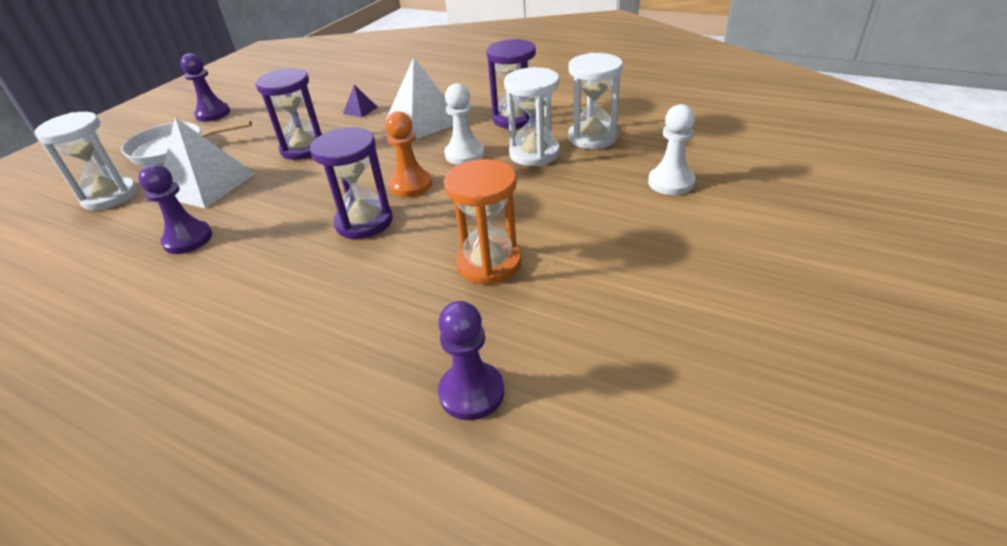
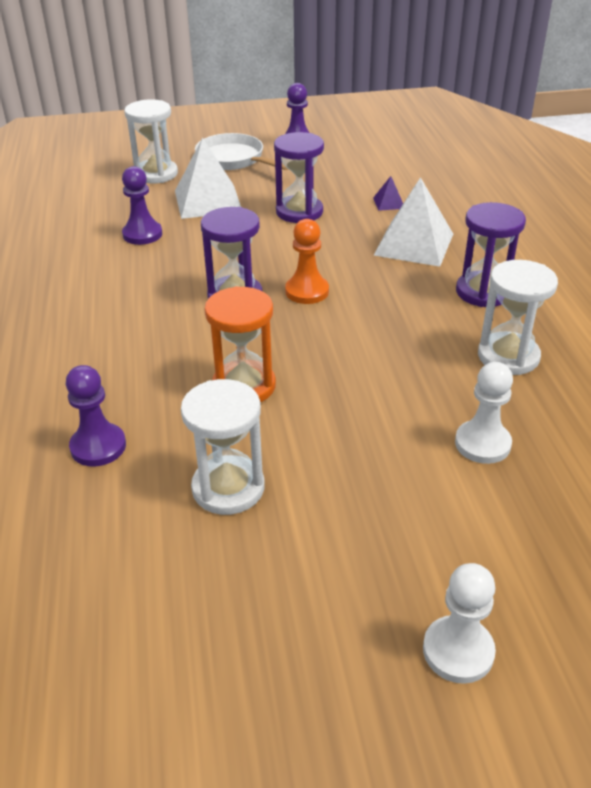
camera: 50 degrees right, 0 degrees up
white pawn [444,83,485,165] -> white pawn moved to [423,563,496,684]
white hourglass [504,67,560,166] -> white hourglass moved to [181,379,265,515]

